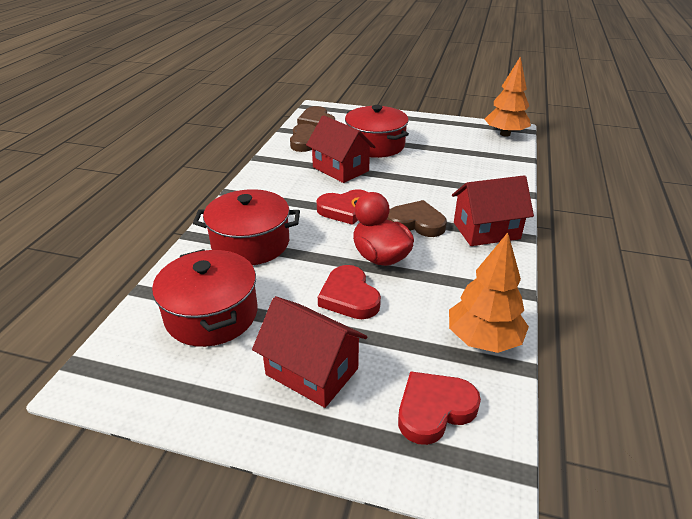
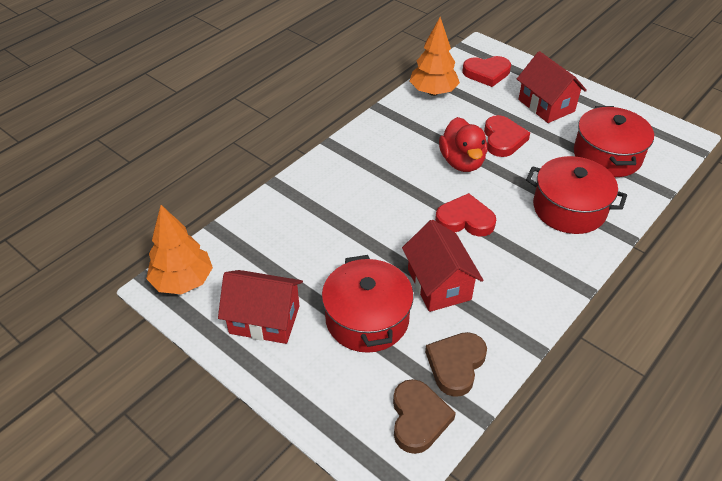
camera: 155 degrees left, 10 degrees up
brown heart [387,200,447,237] -> none
red house [452,175,534,246] -> red house moved to [218,270,303,344]

